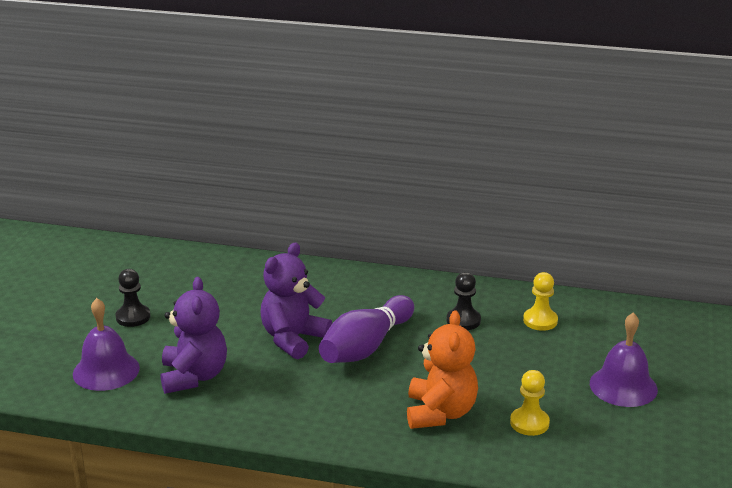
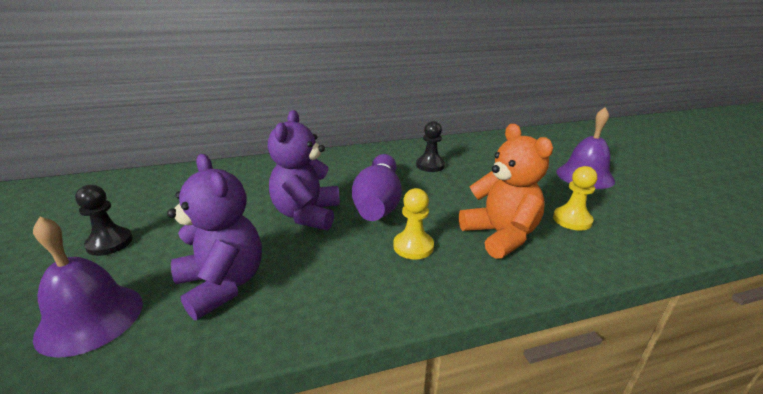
camera: 30 degrees left, 0 degrees up
yellow pawn [523,272,558,331] -> yellow pawn moved to [393,188,434,260]

